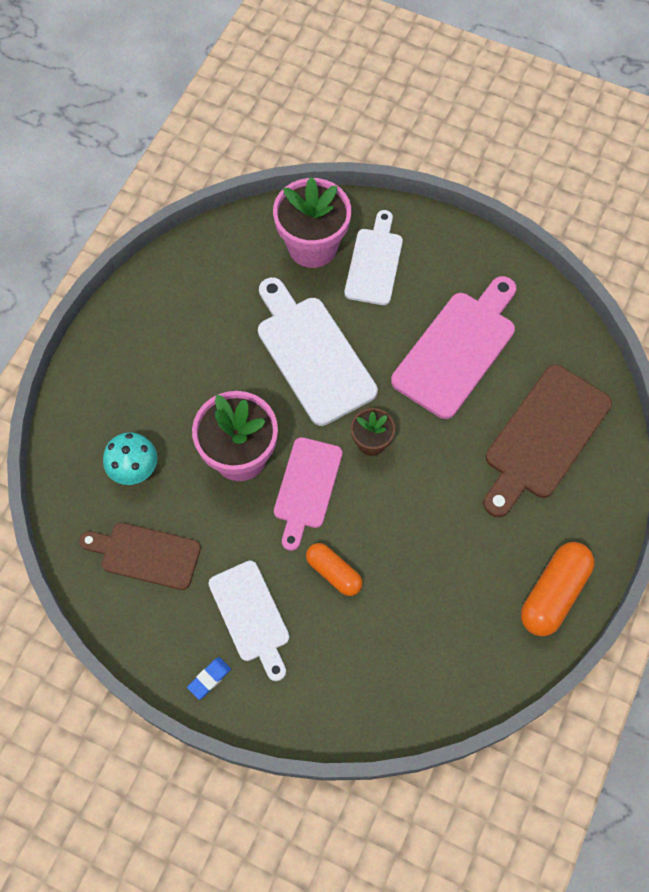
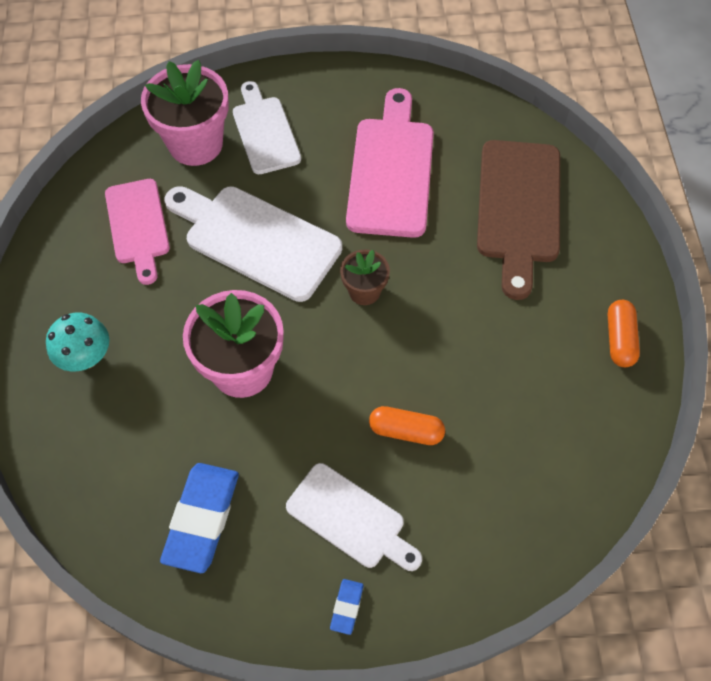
camera: 30 degrees left, 5 degrees down
brown cutting board [79,523,201,590] -> blue eraser [160,463,239,573]
turquoise mushroom [103,432,157,485] -> turquoise mushroom moved to [46,312,109,372]
pink cutting board [274,437,342,551] -> pink cutting board moved to [105,179,170,285]
orange capsule [521,542,595,636] -> orange capsule [608,300,640,367], size x0.64

